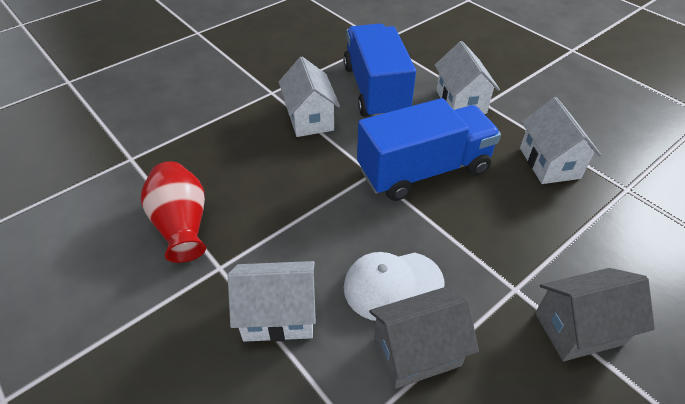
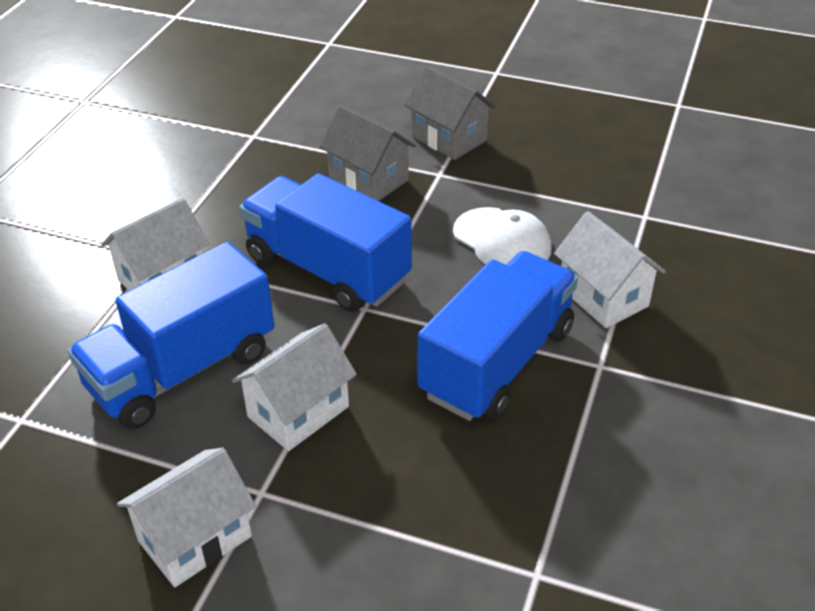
camera: 120 degrees left, 5 degrees down
red vase [141,161,206,263] -> none
grey house [369,288,479,389] -> grey house moved to [319,105,416,201]
white house [520,97,601,184] -> white house moved to [117,448,256,587]
none -> blue truck [418,251,578,421]

